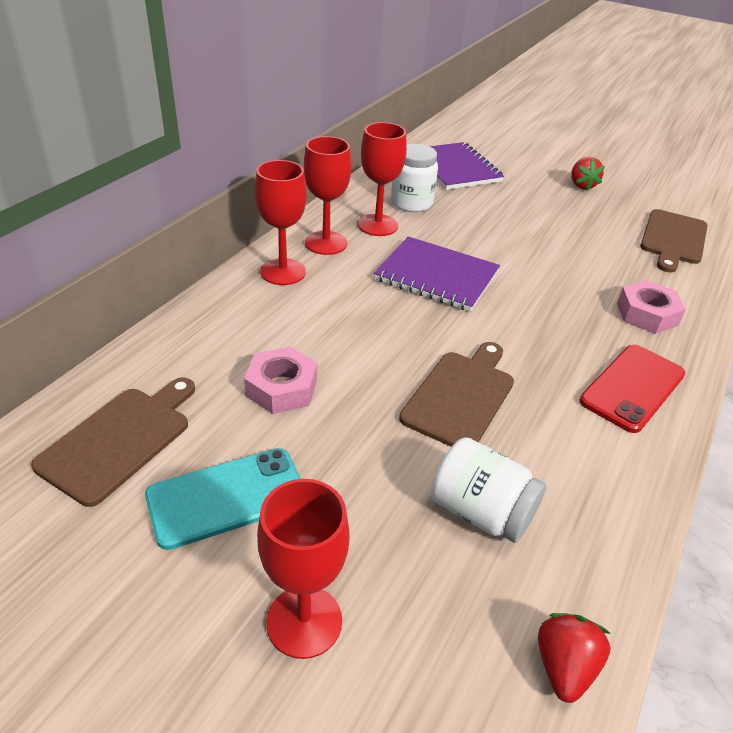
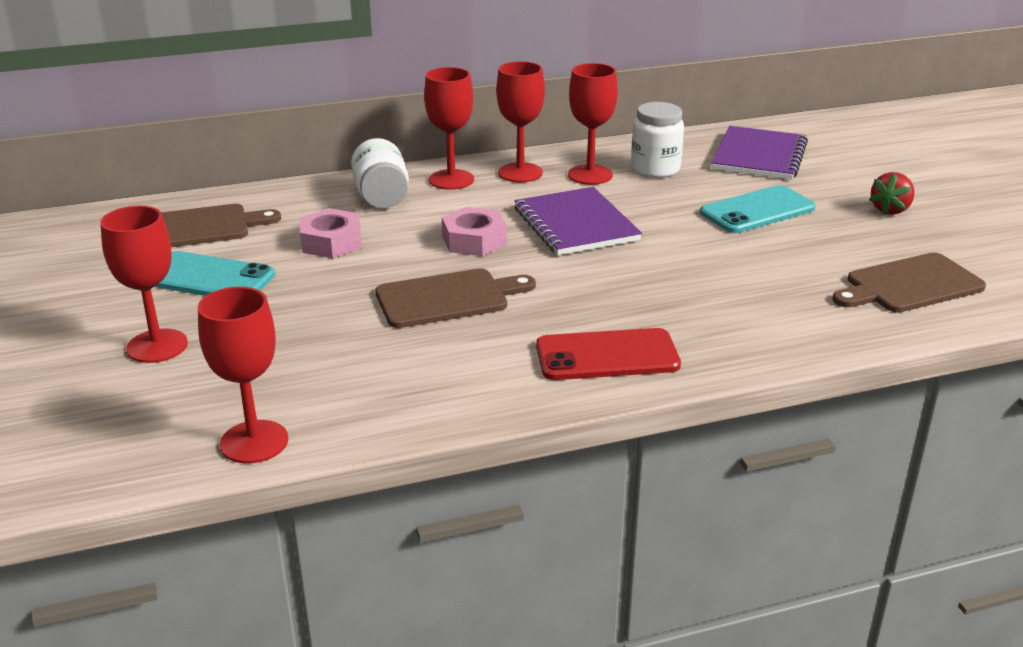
camera: 45 degrees right, 10 degrees down
white jar [431,437,547,543] -> white jar moved to [351,138,409,208]
red strawberry [538,613,611,703] -> red goblet [198,287,288,464]
pink nut [617,280,686,334] -> pink nut moved to [442,207,507,256]
none -> turquoise phone [700,185,816,233]

